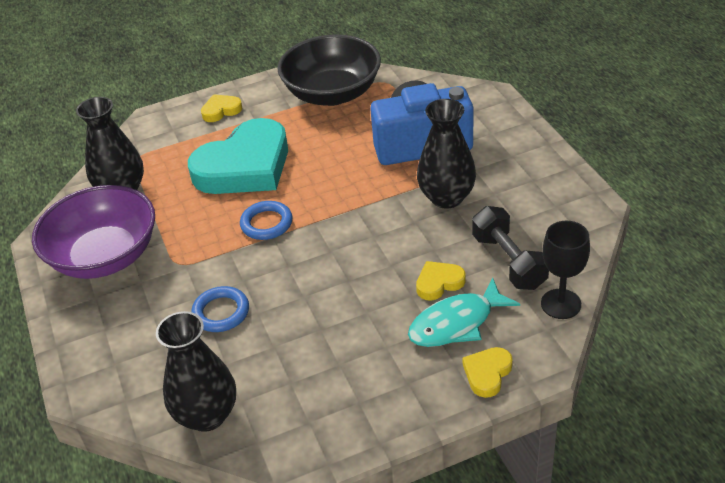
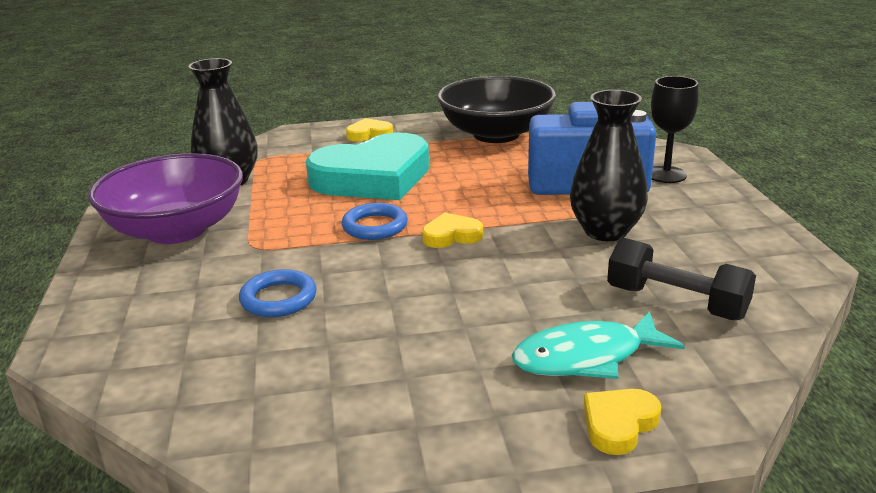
camera: 10 degrees right, 15 degrees down
black vase [156,311,236,432] -> none
yellow heart [416,261,465,301] -> yellow heart moved to [422,213,483,248]
black dumbbell [472,206,549,290] -> black dumbbell turned 45 degrees counterclockwise [607,238,756,320]
black goblet [541,221,590,319] -> black goblet moved to [651,76,699,183]

